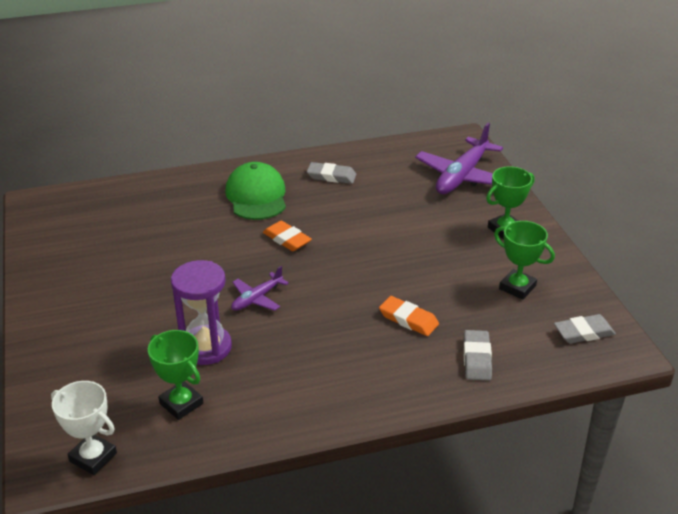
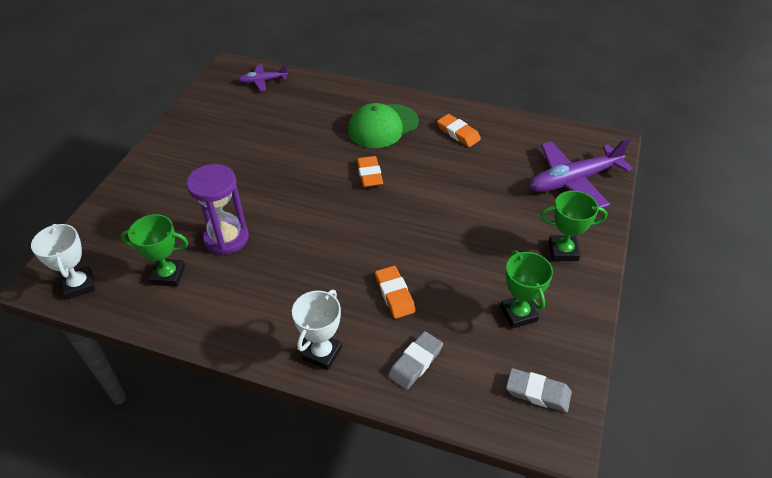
camera: 35 degrees right, 10 degrees up
green trophy [148,330,203,420] -> green trophy turned 75 degrees counterclockwise [121,214,188,287]
green cap [225,162,286,220] -> green cap turned 150 degrees counterclockwise [348,103,419,148]
purple plane [231,266,289,311] -> purple plane moved to [238,64,288,91]
grey eraser [307,162,356,184] -> orange eraser [437,114,481,147]
none -> white trophy [292,290,342,370]

